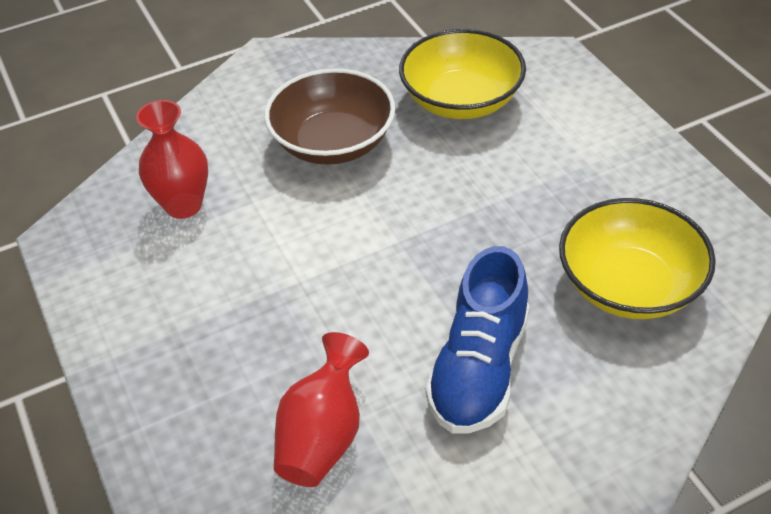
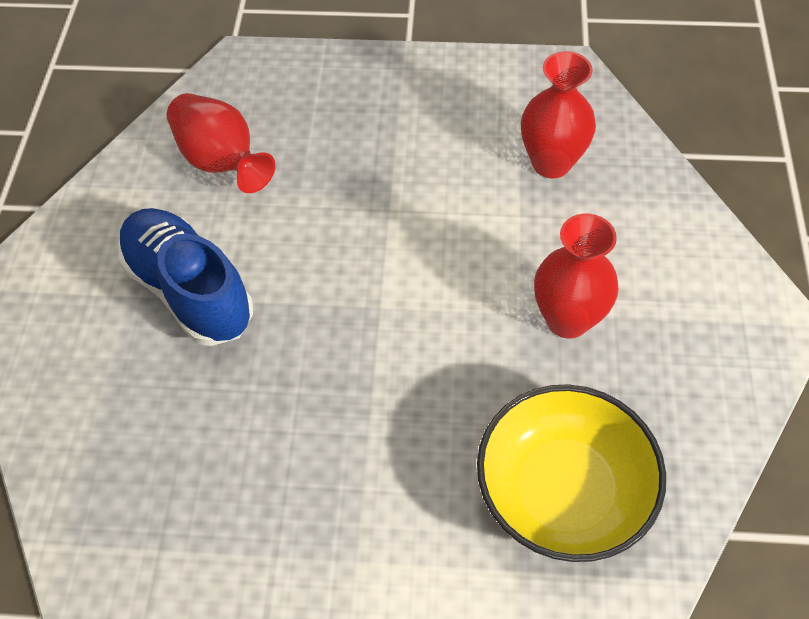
camera: 120 degrees right, 10 degrees up
brown bowl [264,68,395,165] -> red vase [534,214,619,338]
yellow bowl [559,198,716,319] -> none

